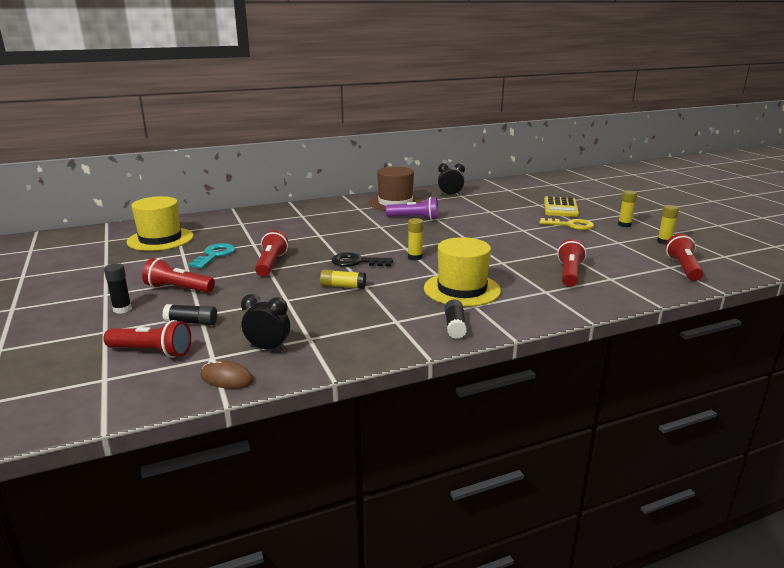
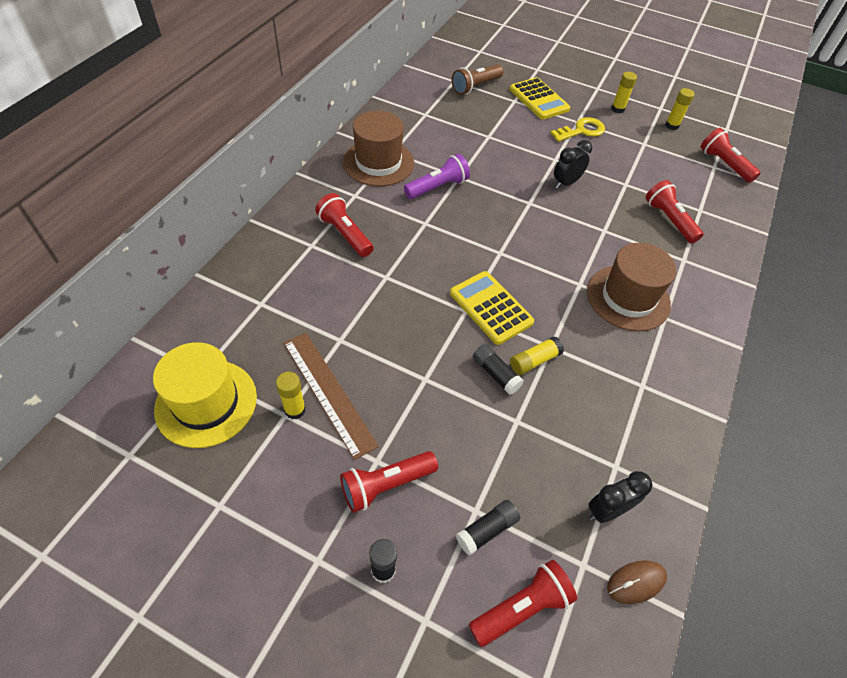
camera: 45 degrees left, 30 degrees up
turquoise key [188,243,235,268] -> brown ruler [284,333,379,460]
red flashlight [255,230,288,277] -> red flashlight moved to [315,193,374,257]
black key [332,252,393,267] -> yellow calculator [450,271,534,345]
yellow glue stick [408,218,423,260] -> yellow glue stick moved to [276,372,306,419]
yellow hat [424,237,501,307] -> brown hat [587,243,676,331]
black clock [438,163,465,196] -> black clock moved to [554,140,592,189]
black glue stick [445,300,467,339] -> black glue stick moved to [473,344,524,395]
none -> brown flashlight [452,64,503,95]

